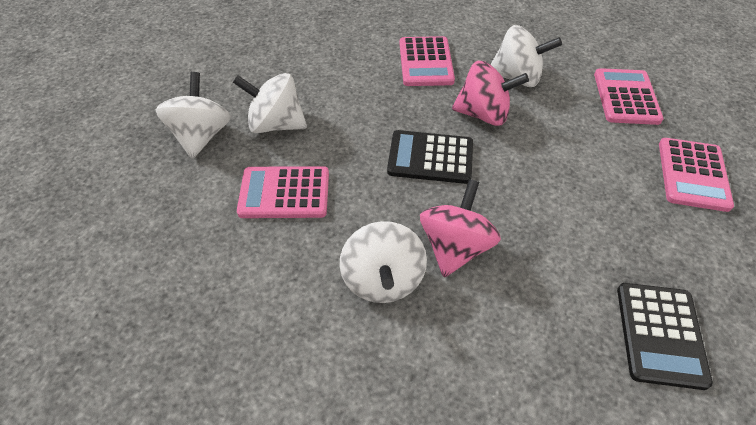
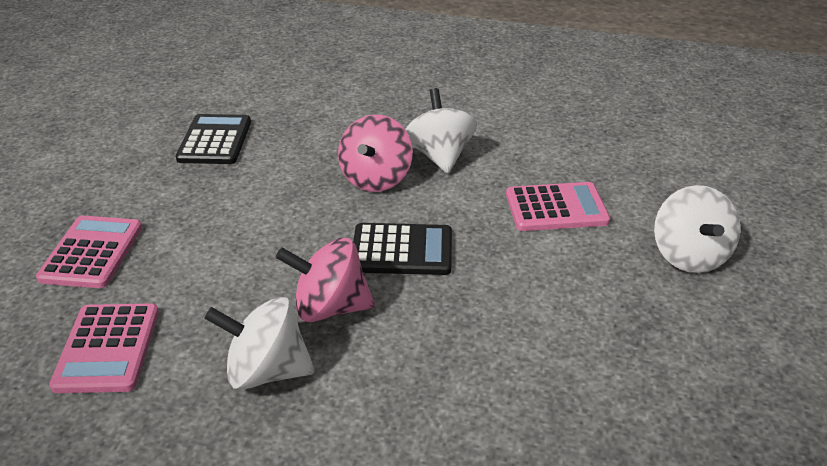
camera: 175 degrees right, 15 degrees down
white spinning top [233,73,307,133] -> none
pink calculator [399,36,455,86] -> none

